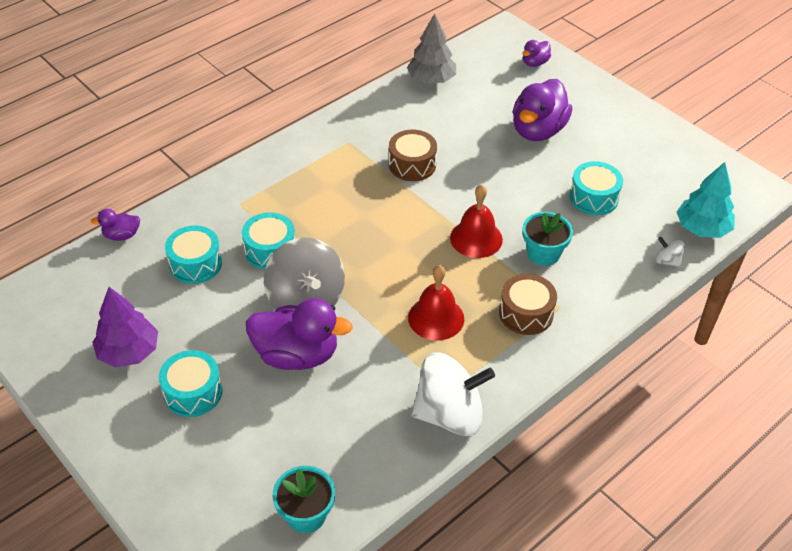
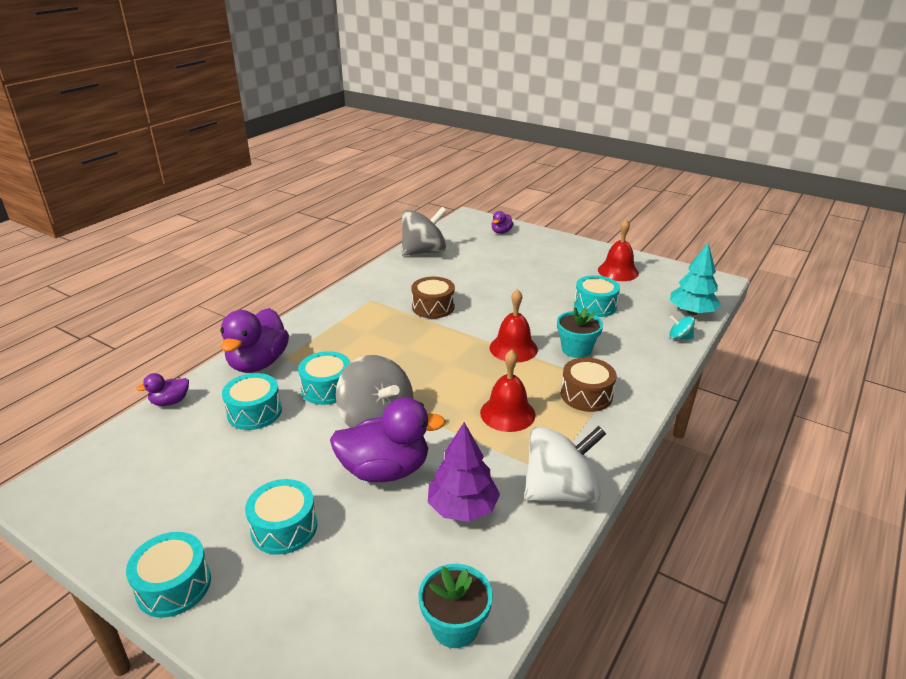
camera: 15 degrees left, 15 degrees down
purple tree [92,287,158,368] -> purple tree moved to [428,422,500,522]
grey tree [407,13,456,84] -> grey spinning top [402,207,447,256]
purple duck [513,79,572,141] -> purple duck moved to [220,308,289,373]
white spinning top [655,237,685,267] -> turquoise spinning top [669,316,695,340]
none -> turquoise drum [126,532,211,618]
none -> red bell [598,219,639,281]

